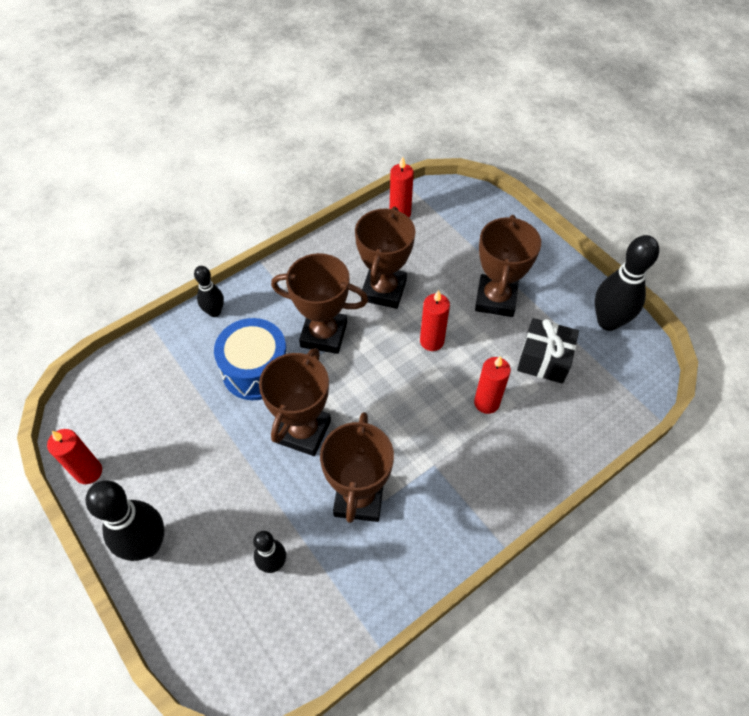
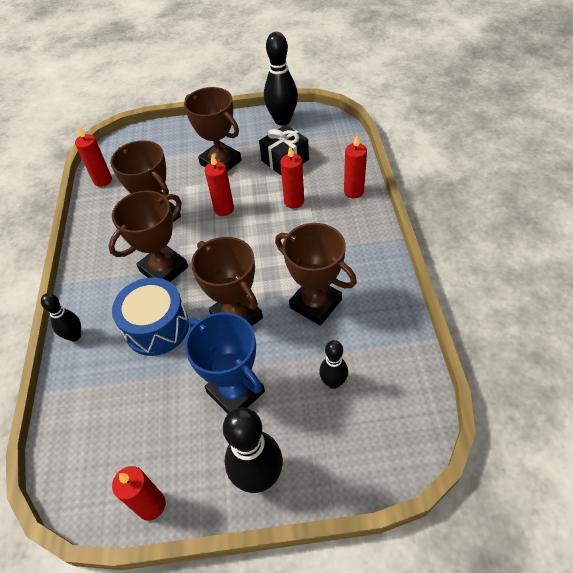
camera: 55 degrees left, 5 degrees down
none -> blue trophy [185,312,265,414]
none -> red candle [344,135,367,198]

